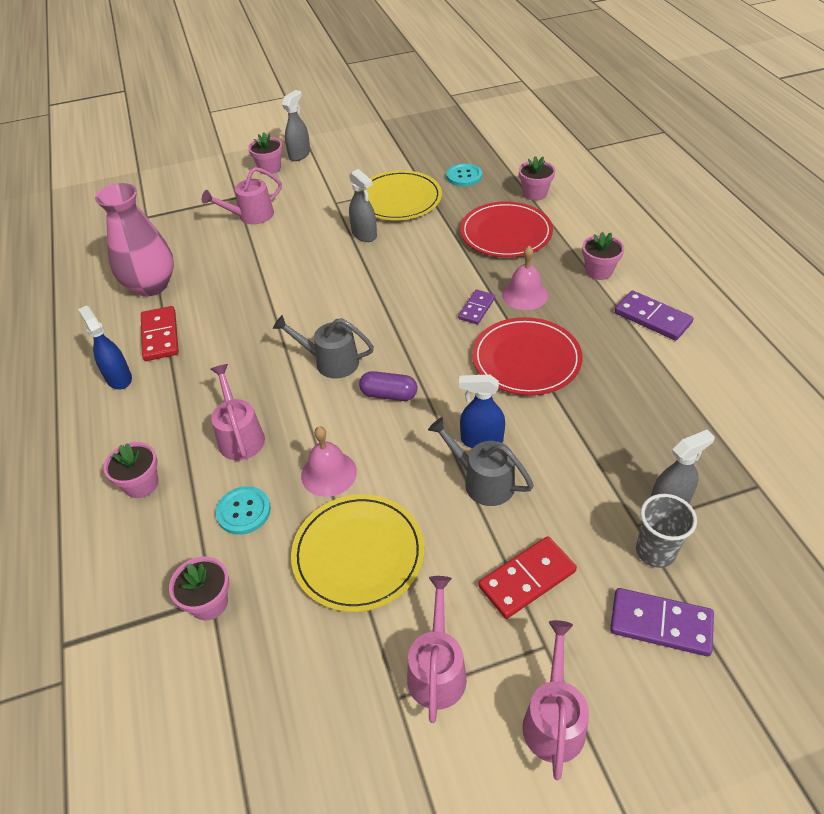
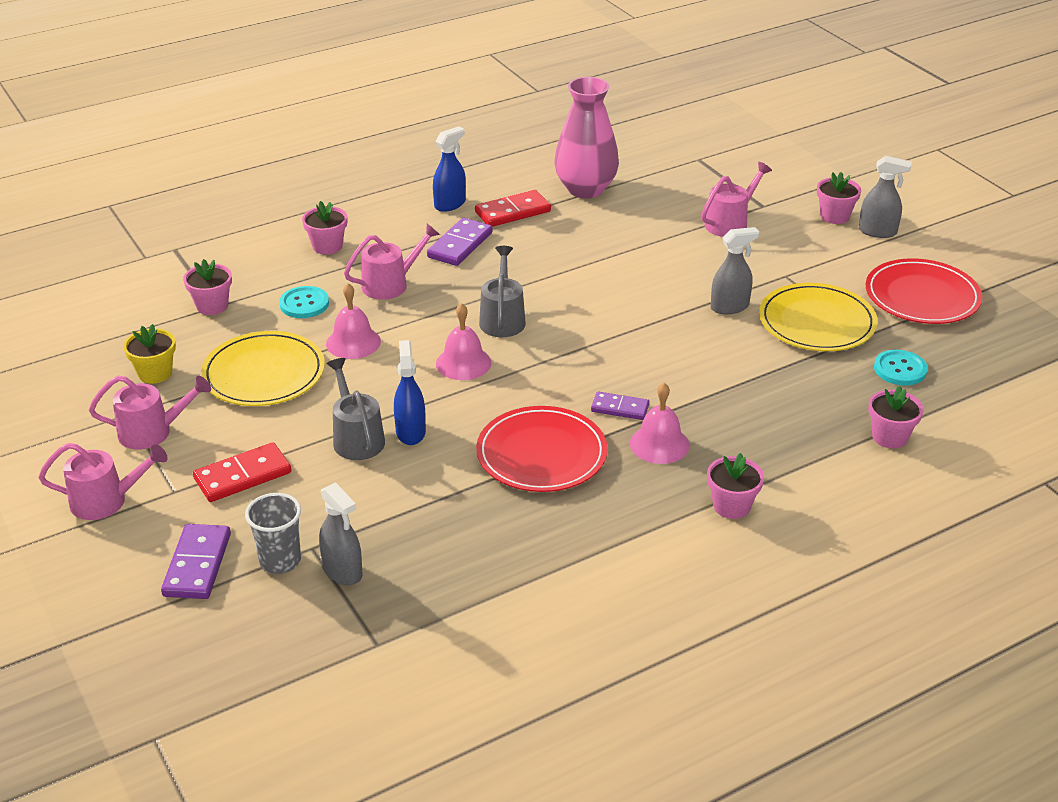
camera: 75 degrees right, 10 degrees down
pink watering can [202,167,282,225] -> pink watering can turned 90 degrees clockwise [701,162,772,237]
grey spray bottle [349,169,377,242] -> grey spray bottle turned 150 degrees counterclockwise [711,227,759,315]
purple capsule [359,371,417,401] -> pink bell [436,303,491,380]
grey watering can [428,417,534,506] -> grey watering can turned 45 degrees counterclockwise [327,358,385,460]
red plate [460,202,553,257] -> red plate moved to [866,258,982,324]
red domino [478,536,577,619] -> red domino turned 75 degrees counterclockwise [193,442,291,502]
purple domino [615,290,694,341] -> purple domino moved to [427,218,493,266]
none -> yellow flower pot [123,324,176,384]

